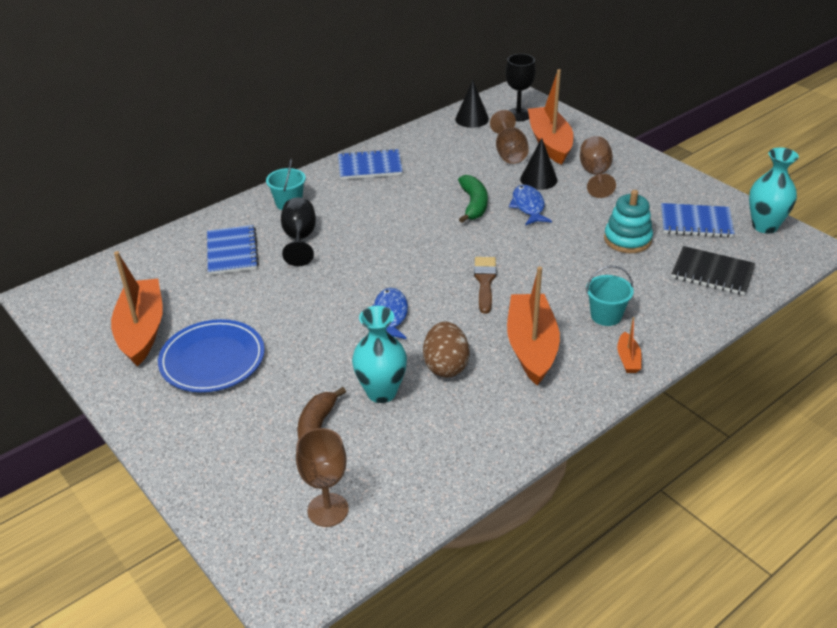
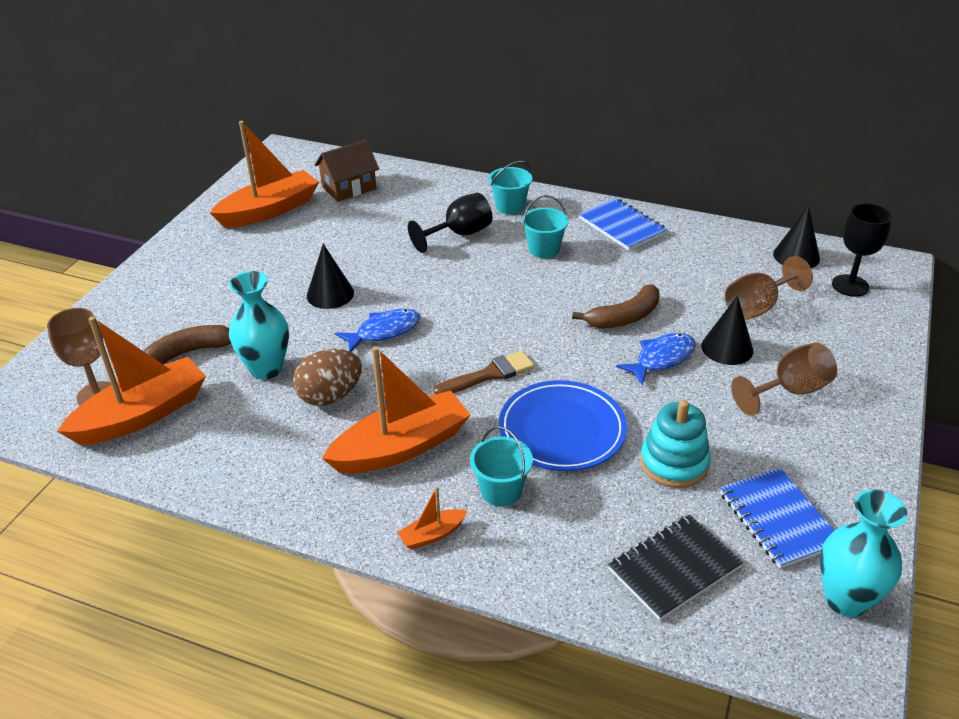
camera: 60 degrees right, 0 degrees up
blue plate [158,319,265,392] -> blue plate moved to [499,380,627,471]
blue notebook [207,225,259,275] -> none
green banana [458,175,488,223] -> brown banana [572,284,660,329]
orange boat [528,69,574,165] -> orange boat moved to [57,317,206,445]
black notebook [671,246,755,295] -> black notebook turned 60 degrees clockwise [608,515,743,621]
none -> black cone [307,244,354,309]
none -> brown house [315,140,379,202]
none -> turquoise bucket [522,195,569,258]

